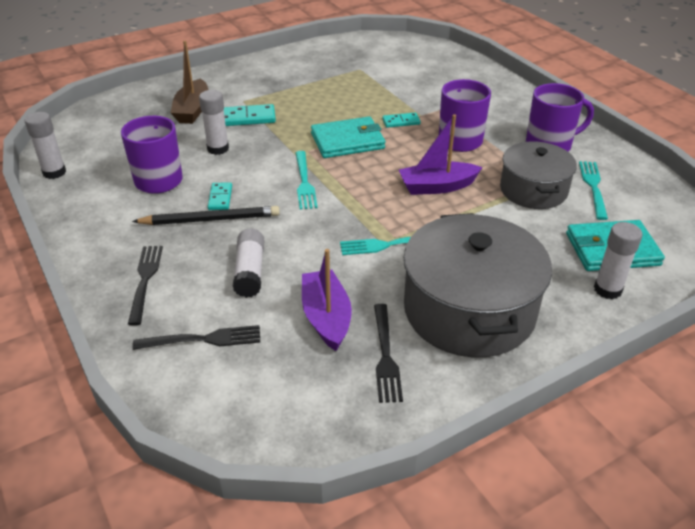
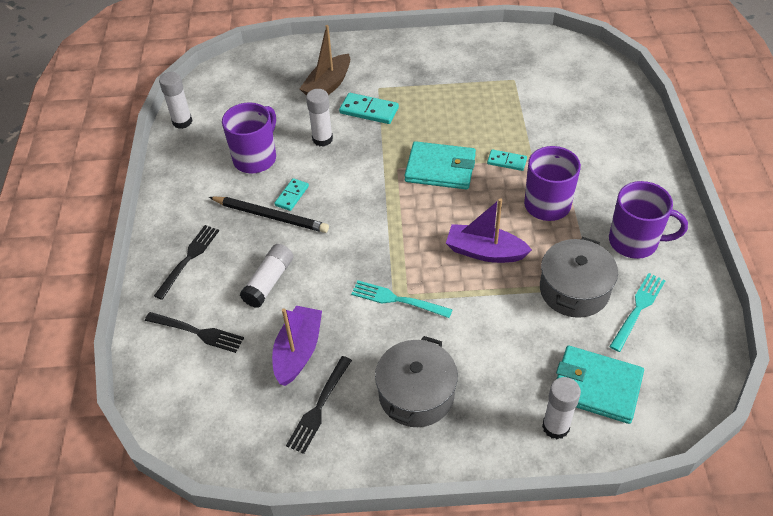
camera: 30 degrees right, 10 degrees up
turquoise fork [295,151,318,209] -> none
grey pot [404,213,552,357] -> grey pot [375,336,458,427], size x0.62

